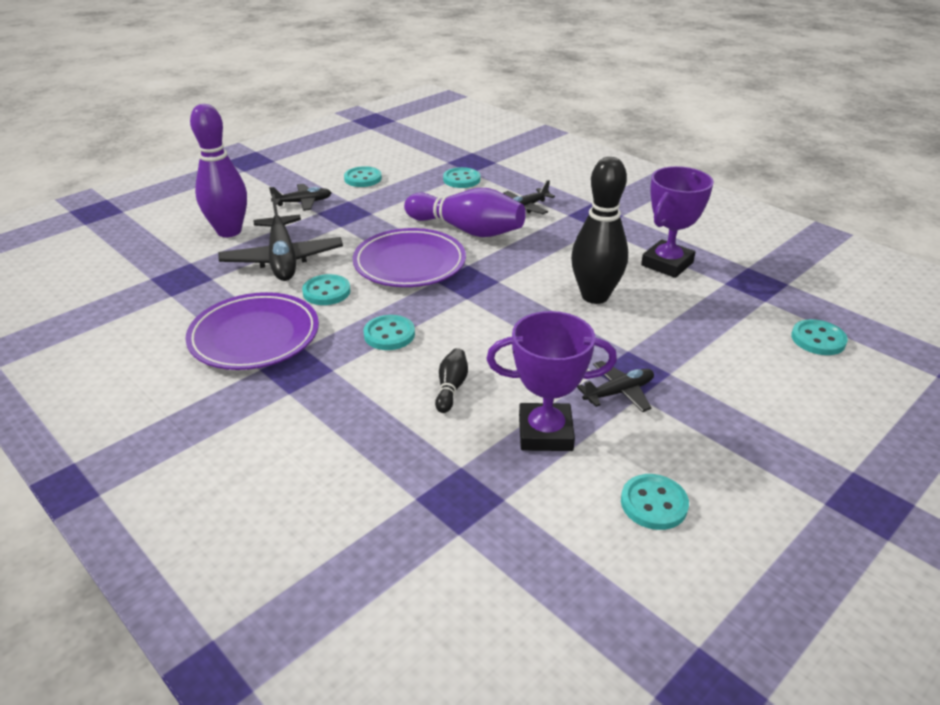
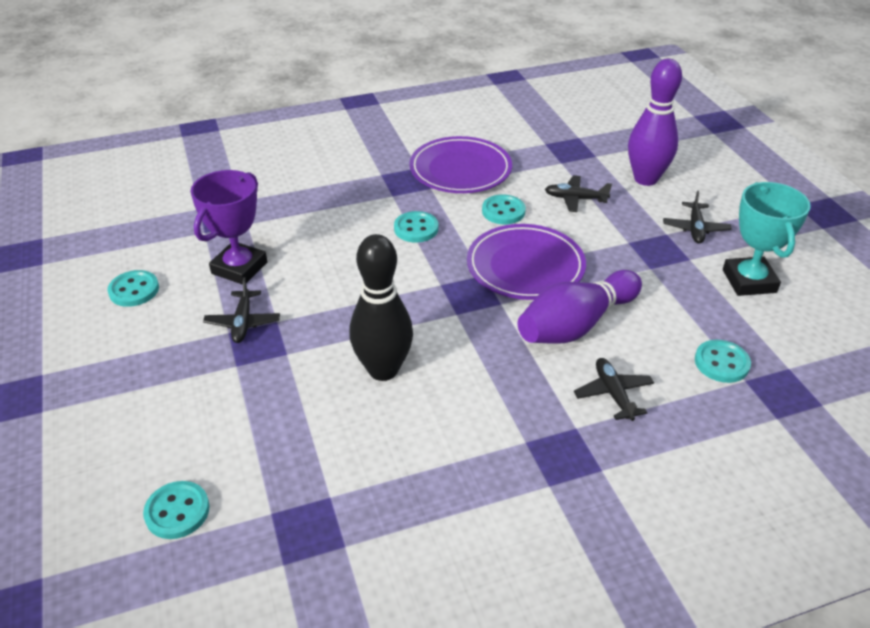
camera: 115 degrees right, 5 degrees up
black plane [219,194,343,281] -> black plane [545,175,612,212], size x0.55
turquoise button [344,166,382,187] -> turquoise trophy [723,182,811,296]
black bowling pin [435,348,468,413] -> none
purple trophy [641,166,714,278] -> none

